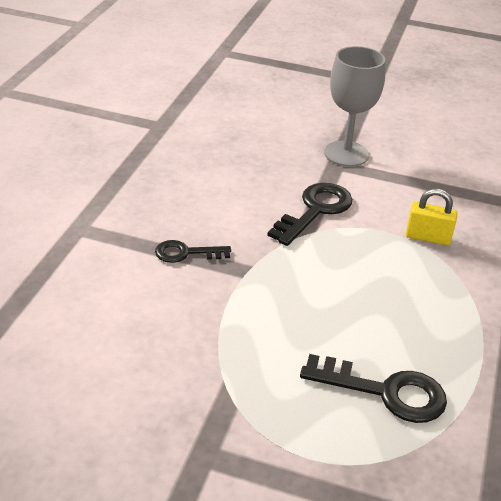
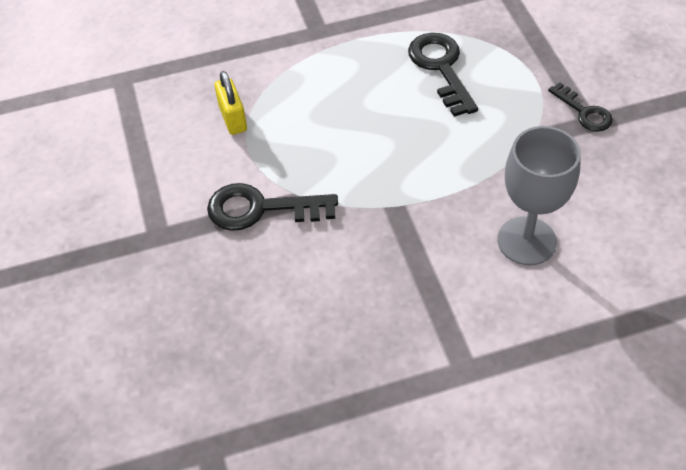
camera: 120 degrees left, 15 degrees up
black key [155,240,231,263] -> black key moved to [548,82,613,132]
grey goblet [324,46,386,167] -> grey goblet moved to [498,126,581,265]

